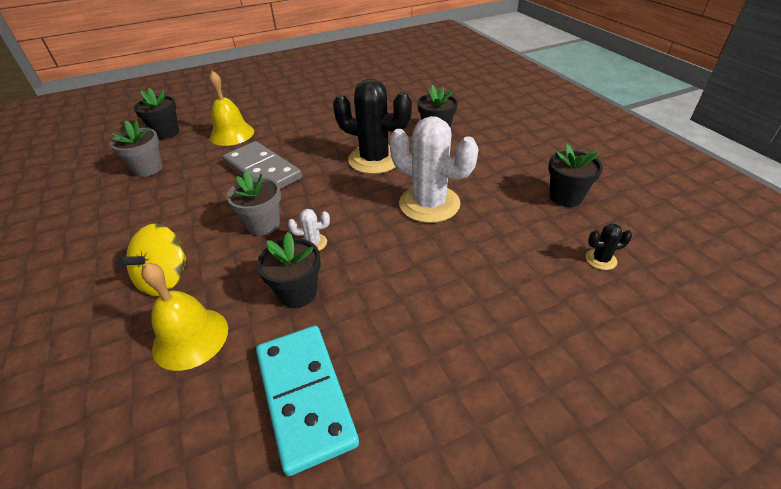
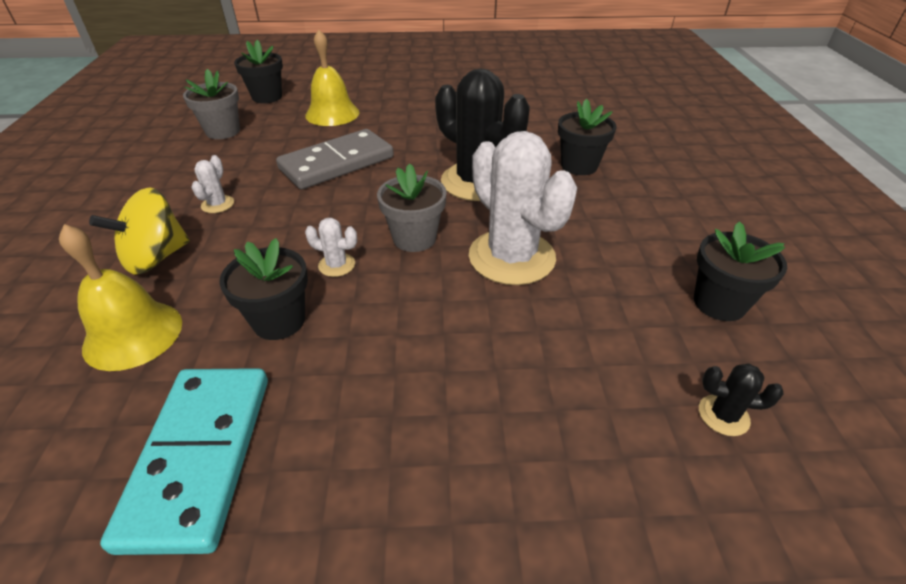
camera: 20 degrees right, 0 degrees up
grey domino [223,141,302,189] -> grey domino turned 75 degrees clockwise [276,129,394,189]
grey flower pot [227,171,281,236] -> grey flower pot moved to [377,164,447,252]
none -> white cactus [191,155,234,213]

